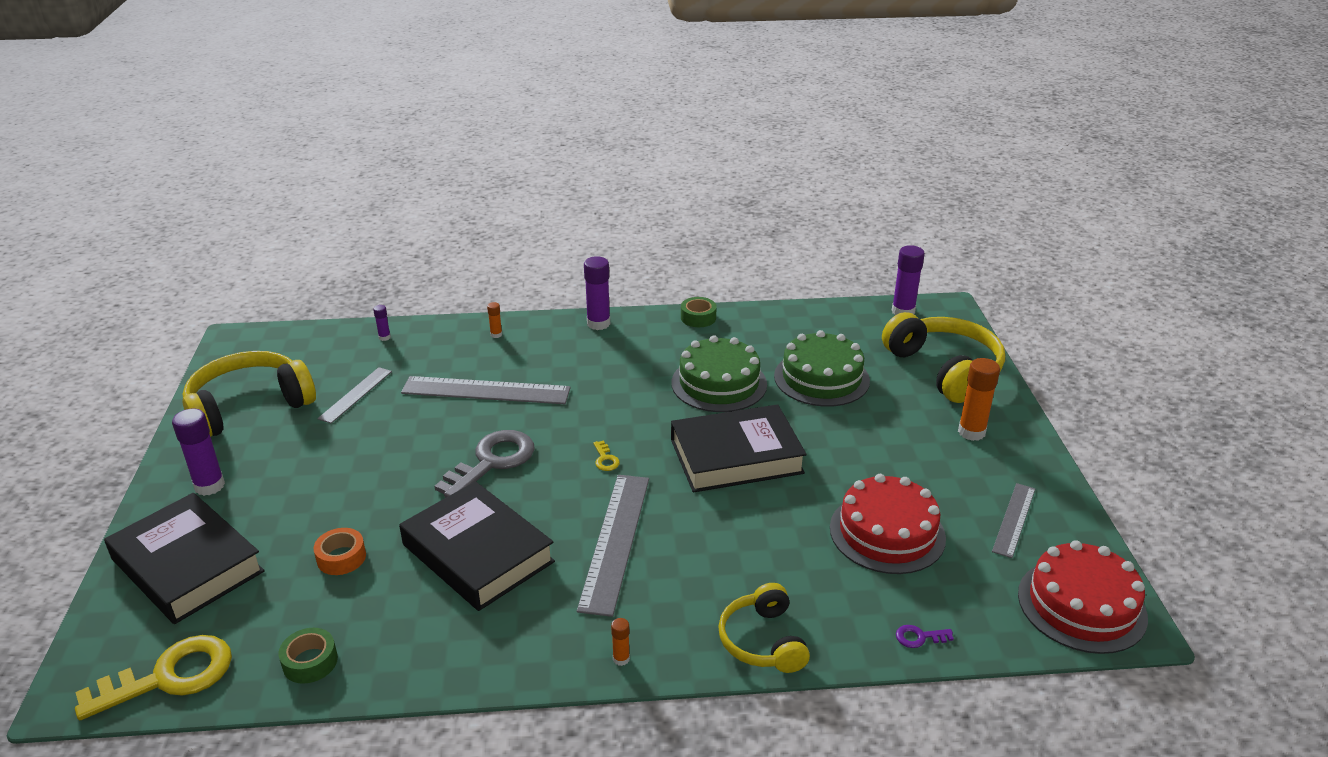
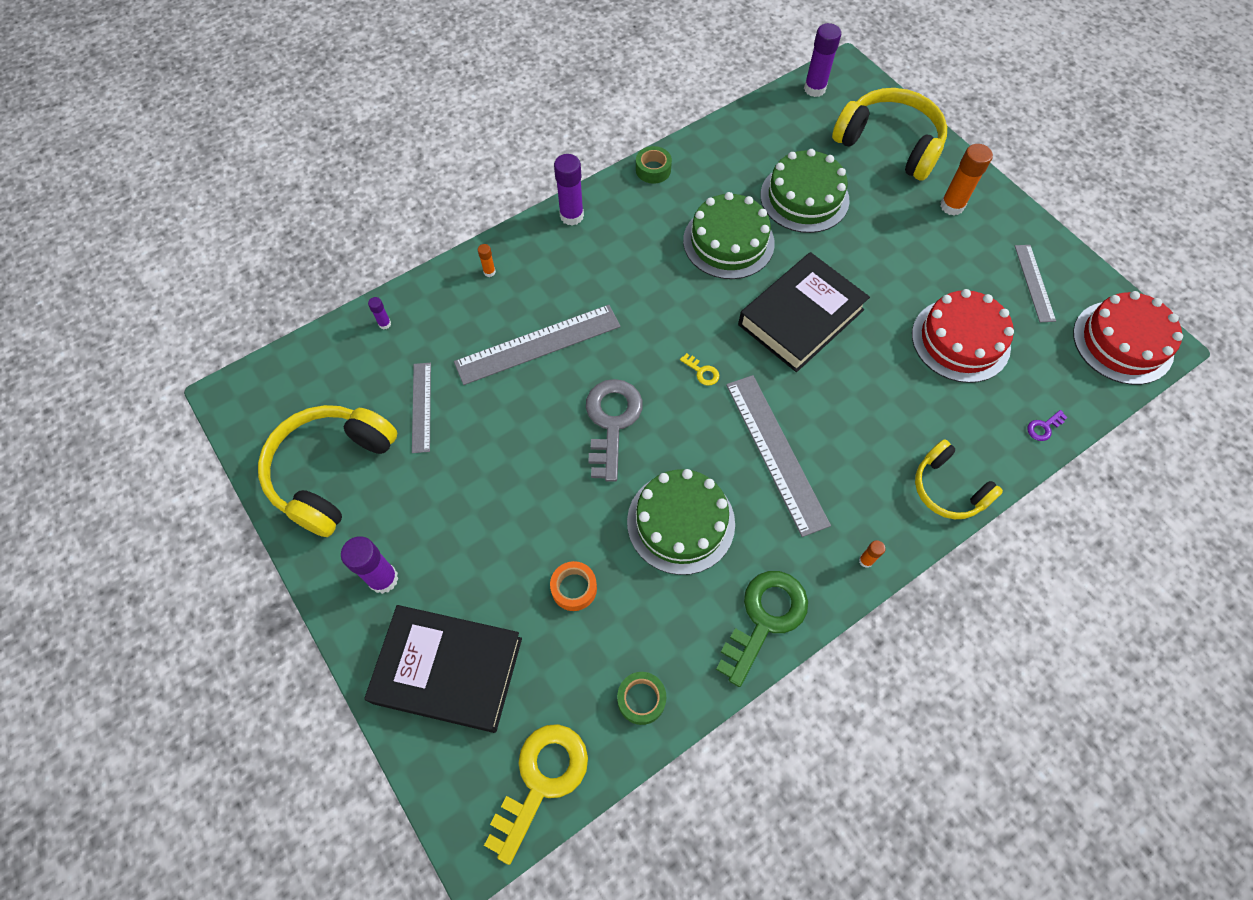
camera: 30 degrees left, 30 degrees up
black book [399,481,555,611] -> green cake [627,469,735,575]
none -> green key [716,571,808,687]

